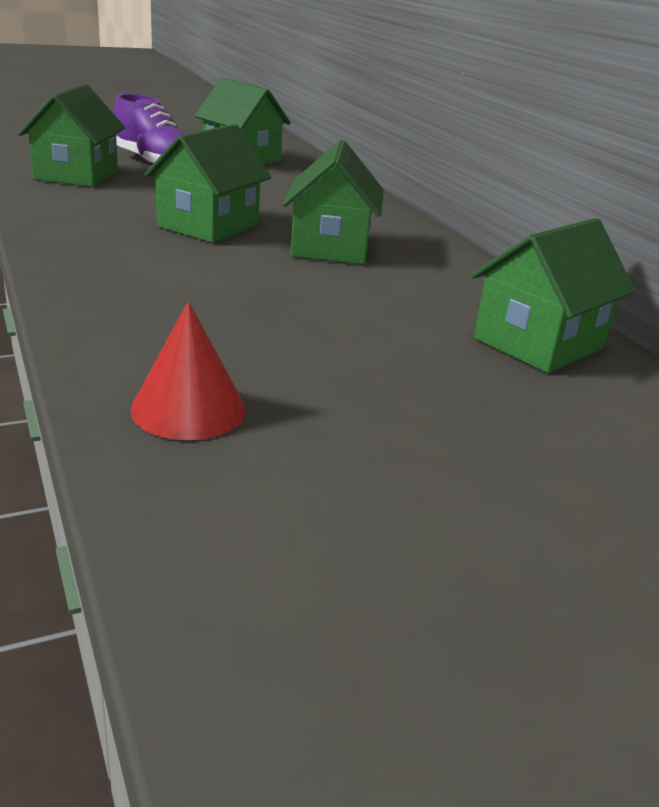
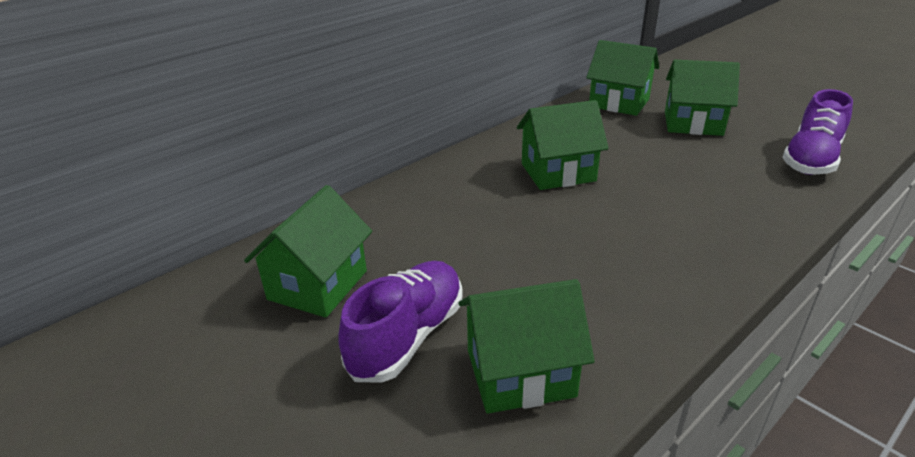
camera: 105 degrees left, 5 degrees up
red cone [130,301,246,440] -> purple shoe [782,89,853,175]
green house [144,124,271,243] -> green house moved to [665,60,740,136]

